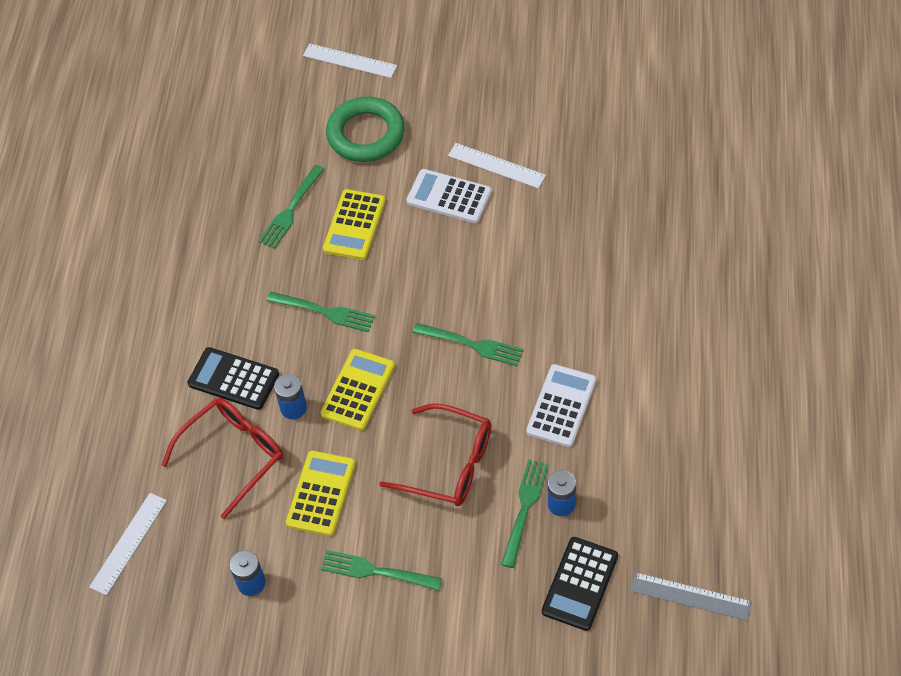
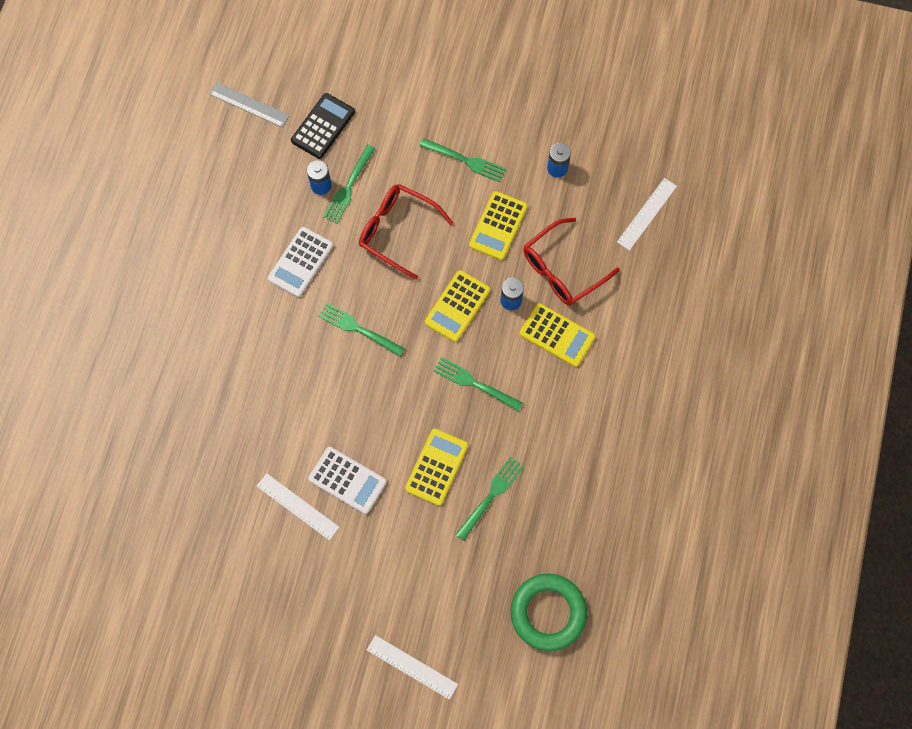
camera: 175 degrees left, 15 degrees up
black calculator [188,347,279,410] -> yellow calculator [520,303,595,367]
green ring [326,97,405,162] -> green ring moved to [511,574,587,651]

